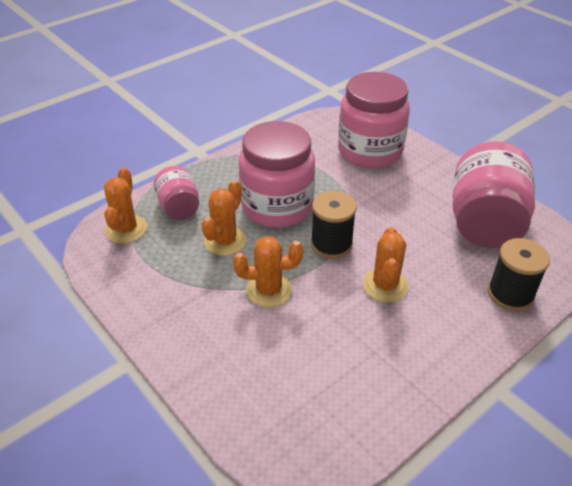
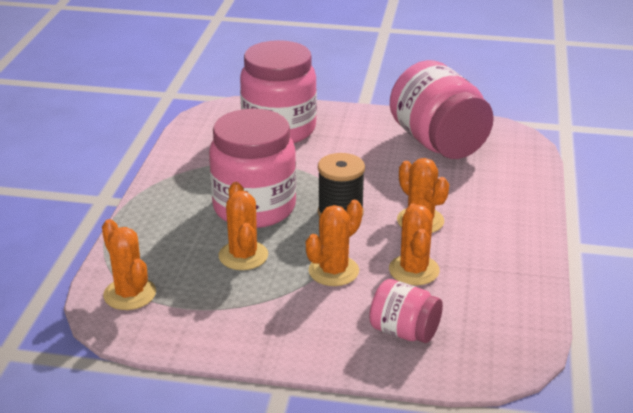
camera: 40 degrees left, 10 degrees down
pink jar [154,166,199,220] -> pink jar moved to [369,279,443,343]
black spool [488,238,550,311] -> none
none -> orange cactus [389,204,440,285]

